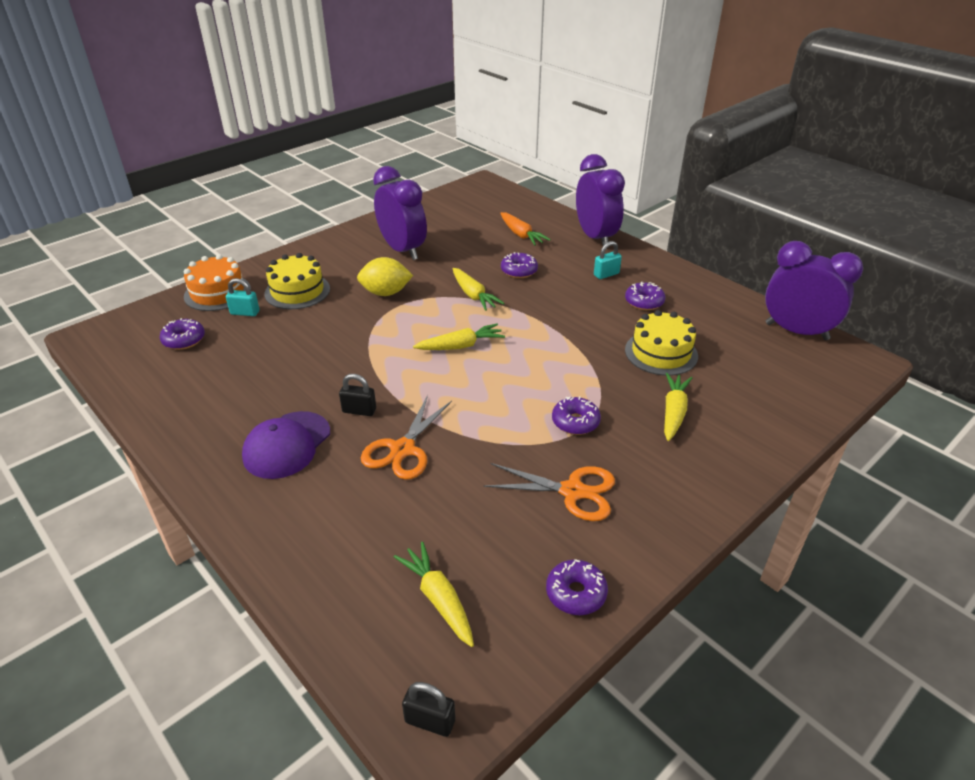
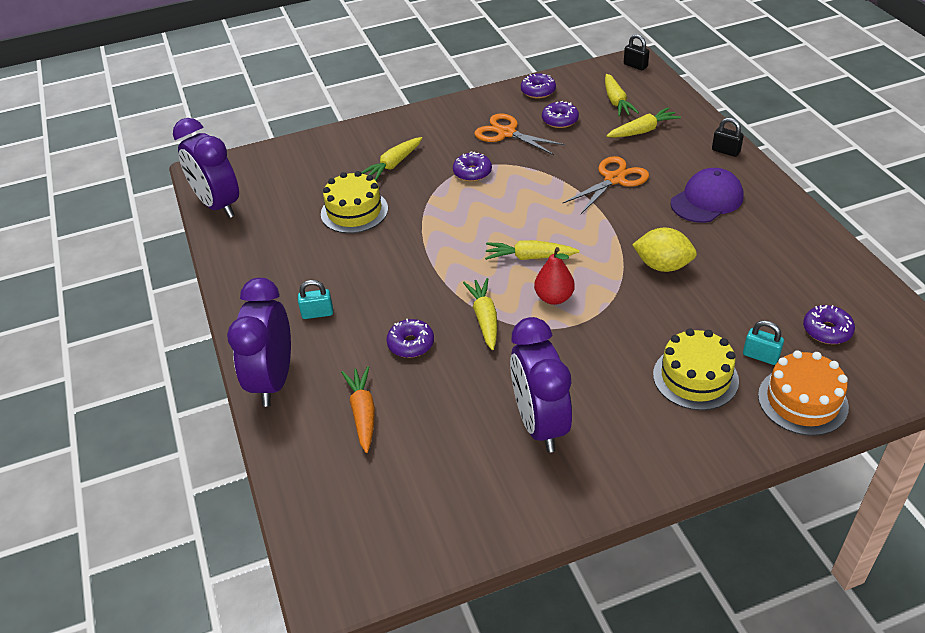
camera: 155 degrees left, 5 degrees up
black padlock [339,374,376,416] -> black padlock moved to [712,118,744,157]
yellow lemon [357,257,413,296] -> yellow lemon moved to [632,228,697,272]
purple donut [625,282,665,310] -> purple donut moved to [542,101,579,128]
none -> red pear [534,247,575,305]
none -> yellow carrot [607,107,681,138]

